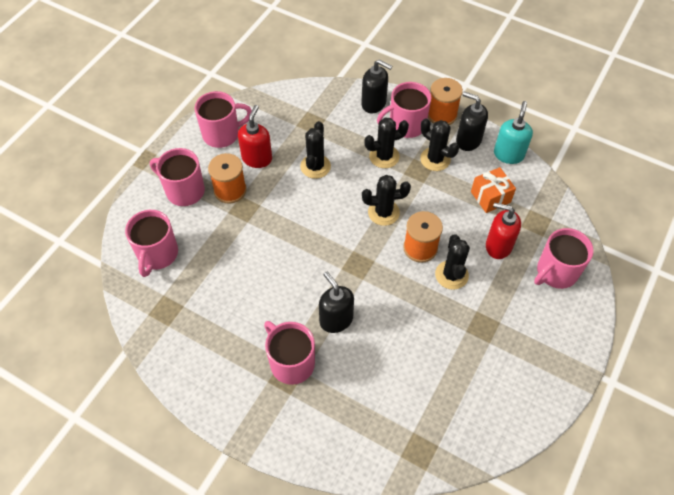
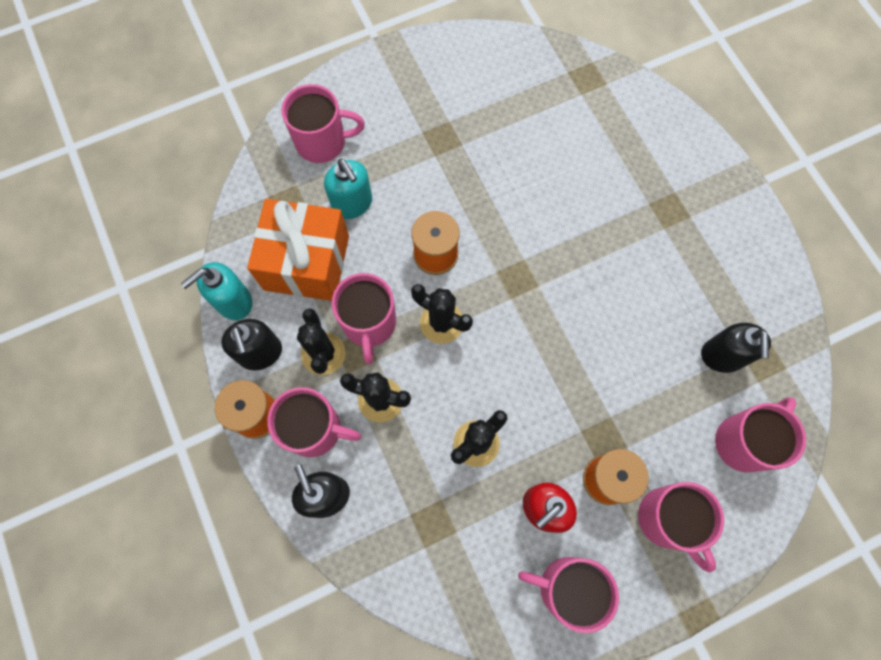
camera: 145 degrees left, 15 degrees up
pink mug [264,321,315,385] -> pink mug moved to [331,273,396,364]
black soap dispenser [319,272,354,333] -> black soap dispenser moved to [701,323,771,373]
black cactus [435,234,470,290] -> none
orange gift [471,167,516,213] -> orange gift [247,199,349,301], size x1.81
red soap dispenser [486,203,521,259] -> turquoise soap dispenser [324,159,372,219]

